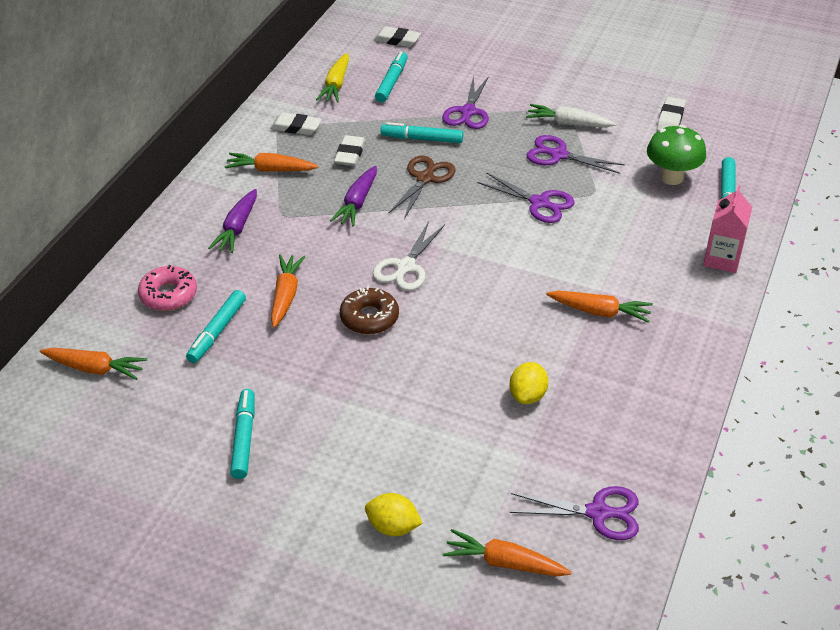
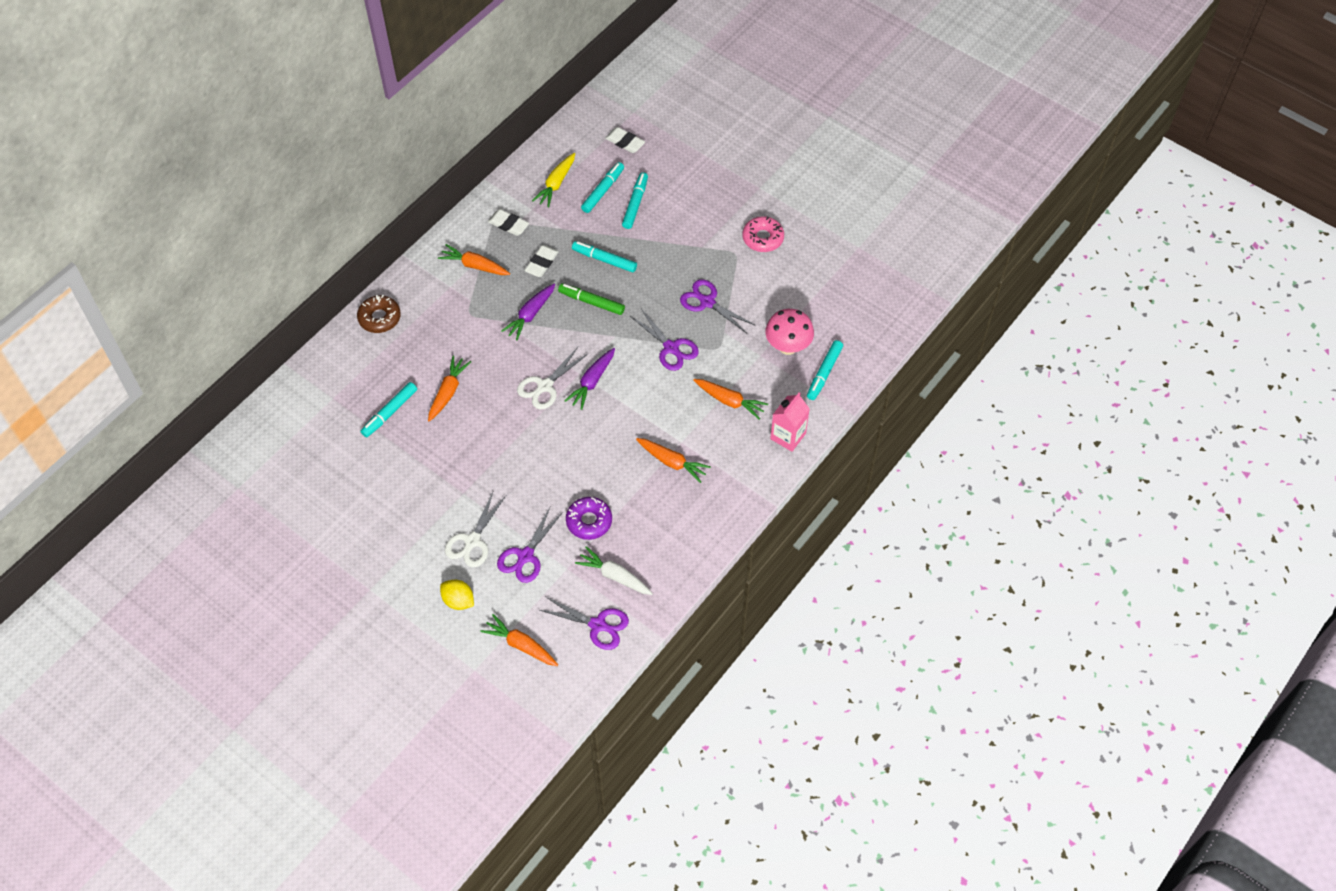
camera: 15 degrees right, 15 degrees up
orange carrot [40,348,147,380] -> orange carrot moved to [693,379,768,419]
pink donut [138,265,197,311] -> pink donut moved to [742,216,784,252]
purple carrot [208,189,257,253] -> purple carrot moved to [564,348,615,410]
turquoise marker [230,389,254,479] -> turquoise marker moved to [622,172,648,229]
brown donut [340,286,399,334] -> brown donut moved to [357,295,401,333]
brown scissors [388,156,456,219] -> green marker [558,283,625,315]
purple scissors [442,76,489,129] -> purple scissors moved to [497,507,563,583]
yellow lemon [510,362,548,404] -> purple donut [566,497,612,540]
white carrot [526,104,616,127] -> white carrot moved to [575,546,653,595]
green mushroom [647,125,706,185] -> pink mushroom [765,309,814,355]
white eraser [657,97,686,131] -> none
none -> white scissors [445,490,506,567]

